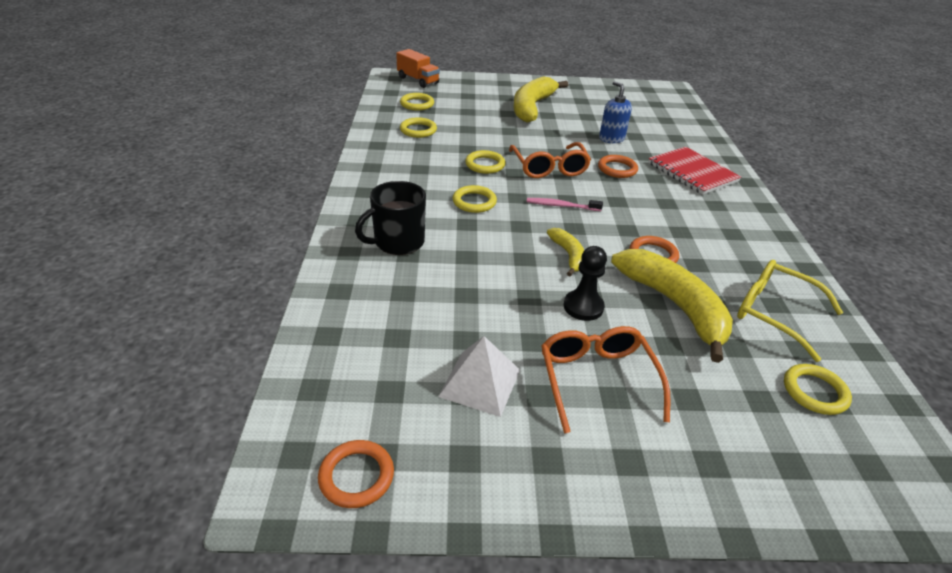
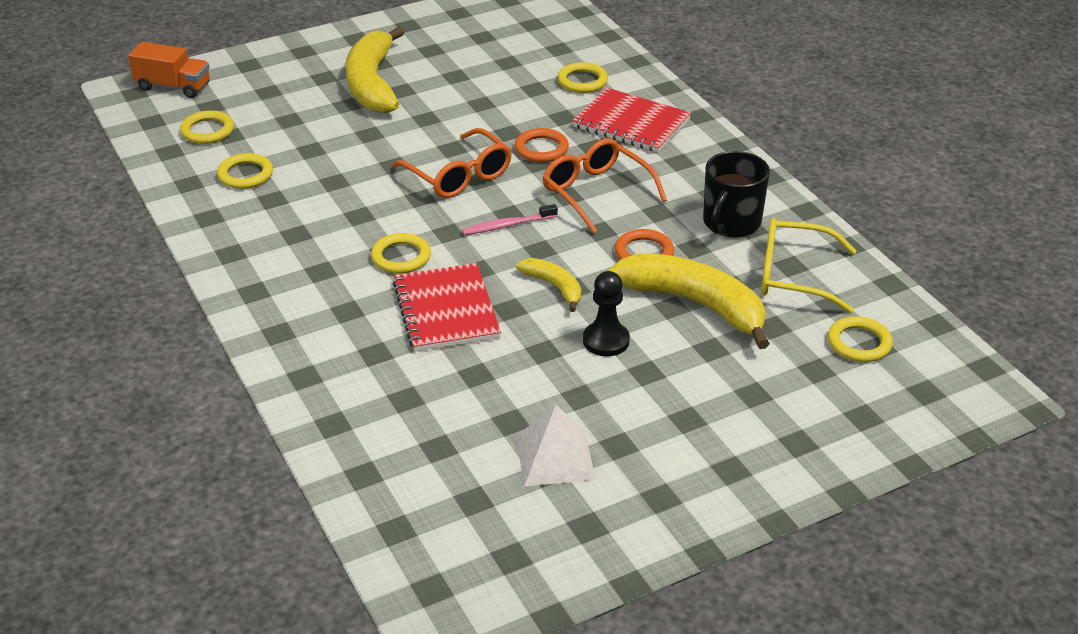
camera: 25 degrees left, 0 degrees up
orange ring [318,440,394,508] -> none
black mug [355,181,426,255] -> black mug moved to [703,151,770,238]
yellow ring [465,150,505,174] -> yellow ring moved to [557,62,608,93]
orange glasses [541,326,670,433] -> orange glasses moved to [542,138,667,234]
blue soap dispenser [599,81,632,143] -> none
none -> red notebook [393,263,501,352]

